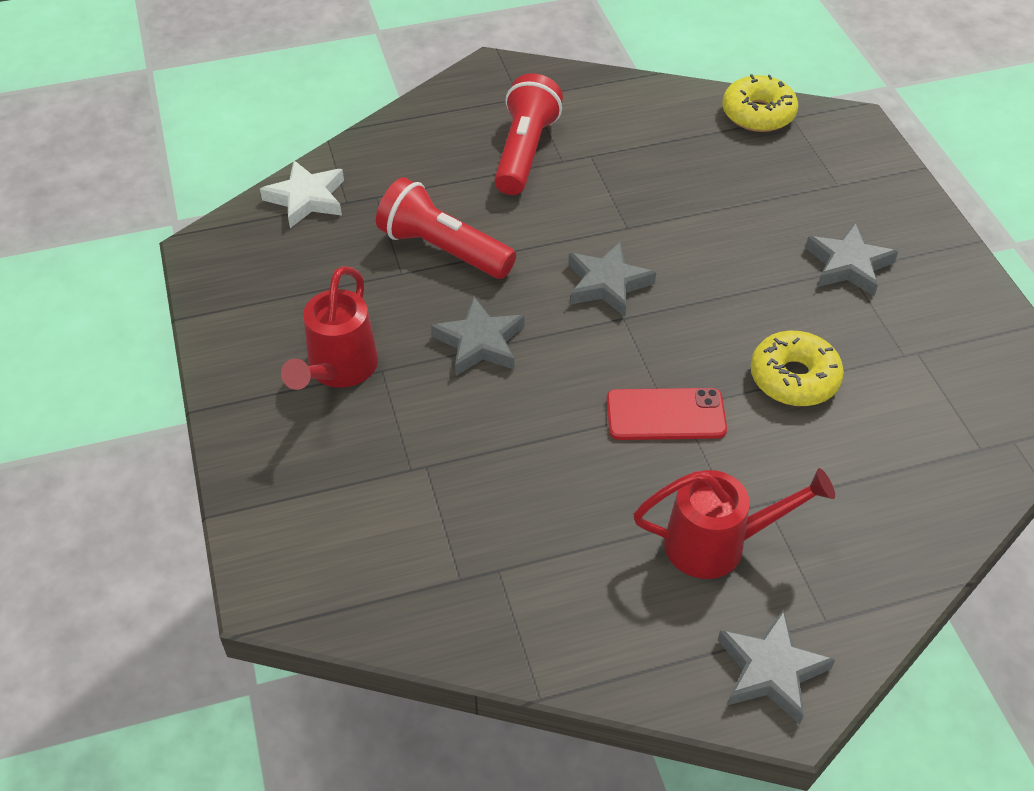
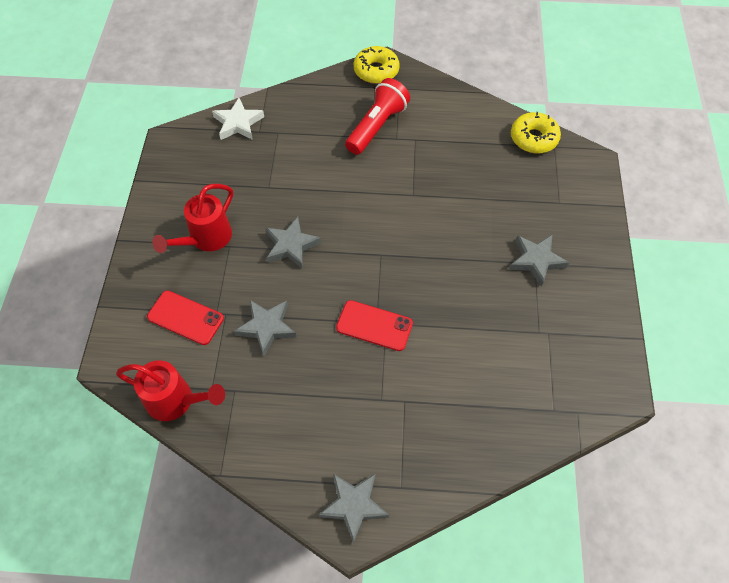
camera: 20 degrees right, 10 degrees up
red flashlight [376,177,516,279] -> none
grey star [568,241,656,317] -> grey star moved to [234,300,297,356]
red watering can [633,468,835,579] -> red watering can moved to [116,360,225,421]
yellow donut [750,330,844,406] -> yellow donut moved to [354,46,400,84]
none -> red phone [147,291,224,345]

